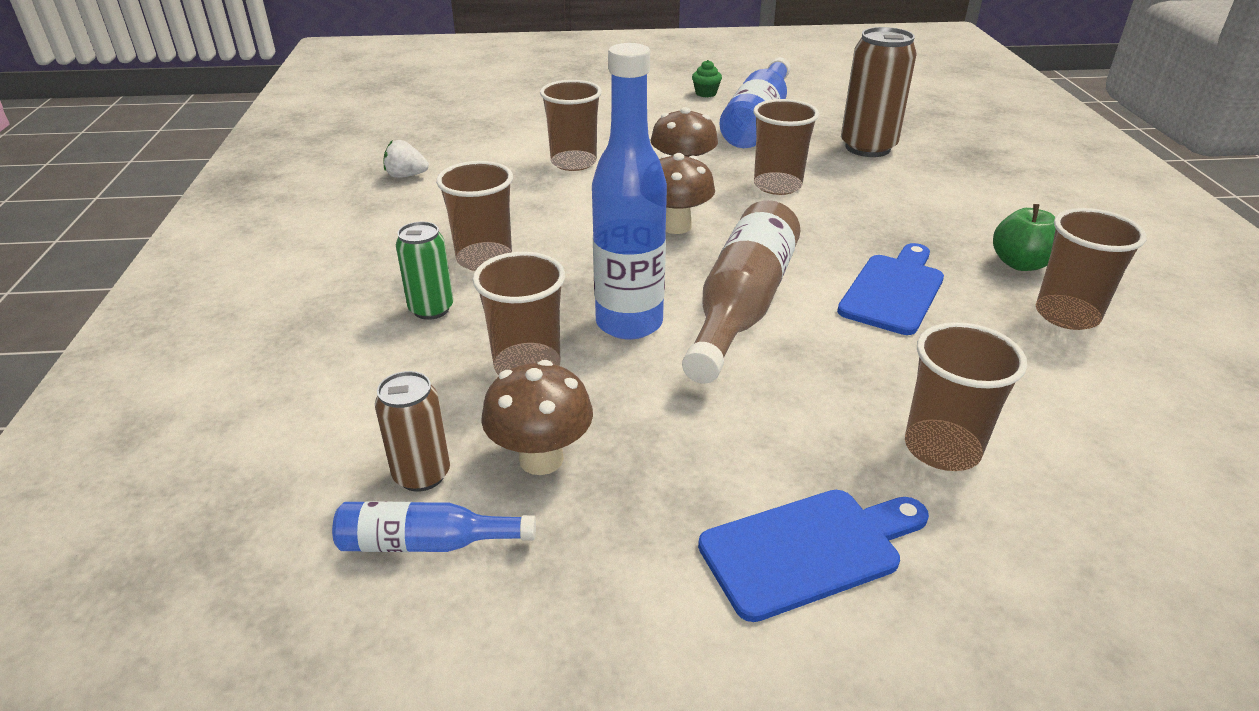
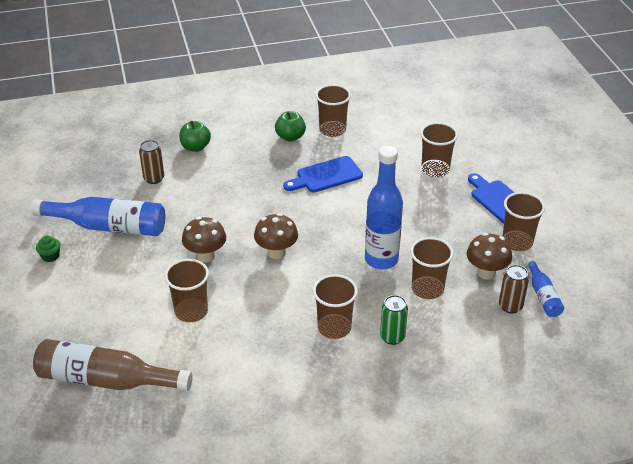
camera: 100 degrees left, 5 degrees up
white strawberry [383,140,429,178] -> none
brown bottle [682,200,800,384] -> brown bottle moved to [33,339,193,391]
brown cup [753,99,819,195] -> brown cup moved to [502,192,545,251]
blue cutting board [837,243,944,335] -> blue cutting board turned 45 degrees counterclockwise [283,156,363,192]
brown can [841,27,917,157] -> brown can [139,140,164,184], size x0.58
none -> green apple [179,121,211,152]

